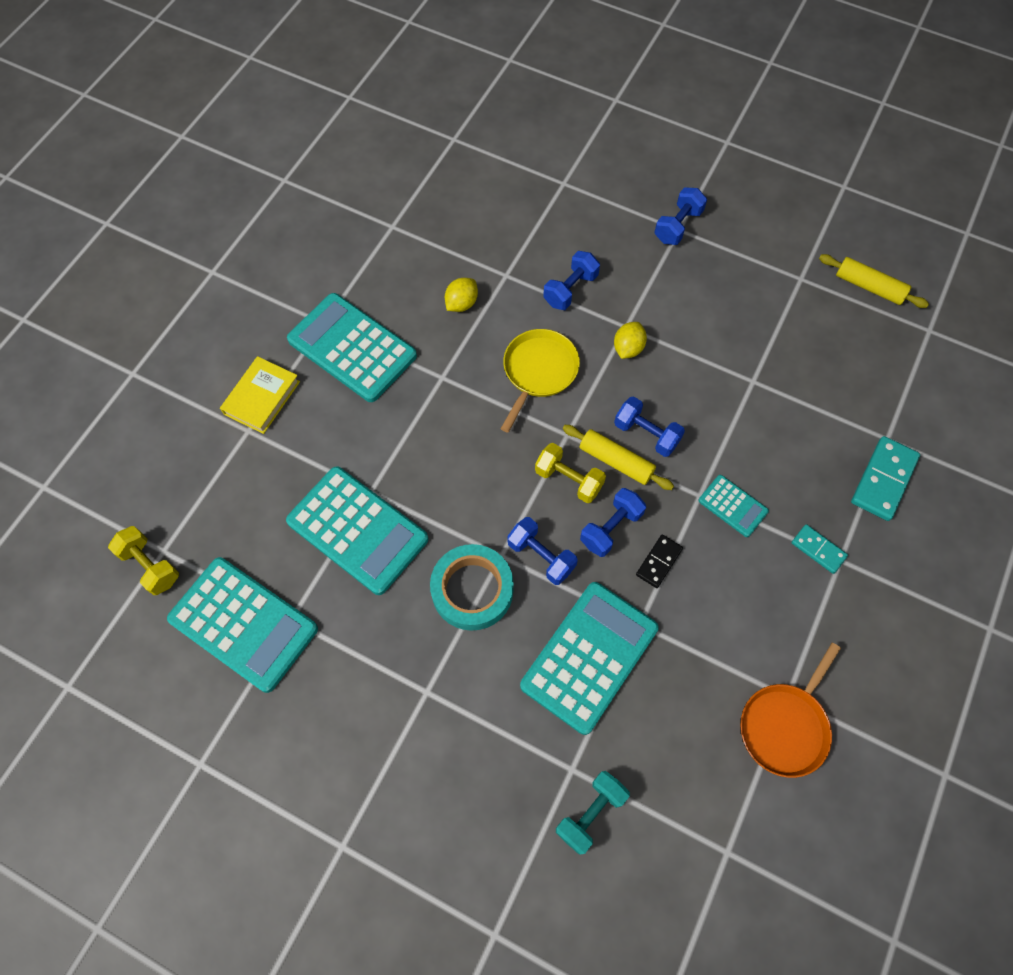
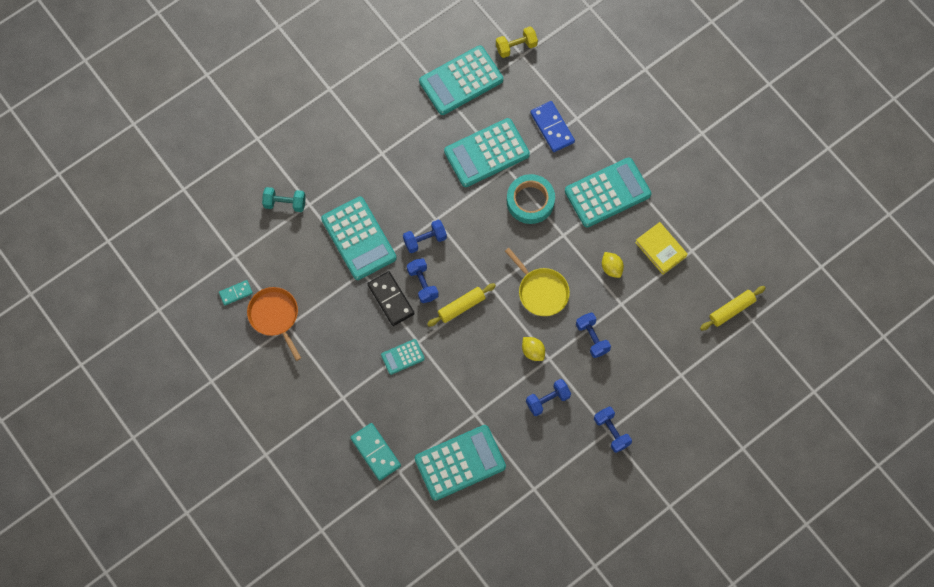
camera: 115 degrees right, 5 degrees up
yellow book [220,356,300,434] -> yellow book moved to [635,222,688,274]
turquoise tape [430,544,514,631] -> turquoise tape moved to [507,174,555,224]
yellow dumbbell [535,443,606,503] -> none
turquoise dumbbell [556,771,630,855] -> turquoise dumbbell turned 60 degrees counterclockwise [262,187,306,212]
blue dumbbell [614,396,685,457] -> blue dumbbell moved to [526,379,571,416]
black domino [636,535,683,588] -> black domino [368,271,415,326], size x1.67
turquoise domino [791,524,848,574] -> turquoise domino moved to [219,280,253,305]
yellow rolling pin [819,254,929,308] -> yellow rolling pin moved to [700,286,766,331]
none -> turquoise calculator [415,425,506,501]
none -> blue domino [530,101,575,152]

